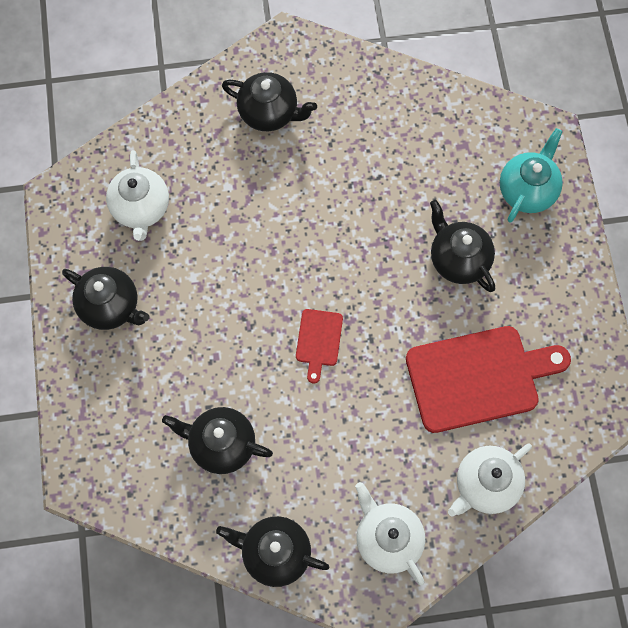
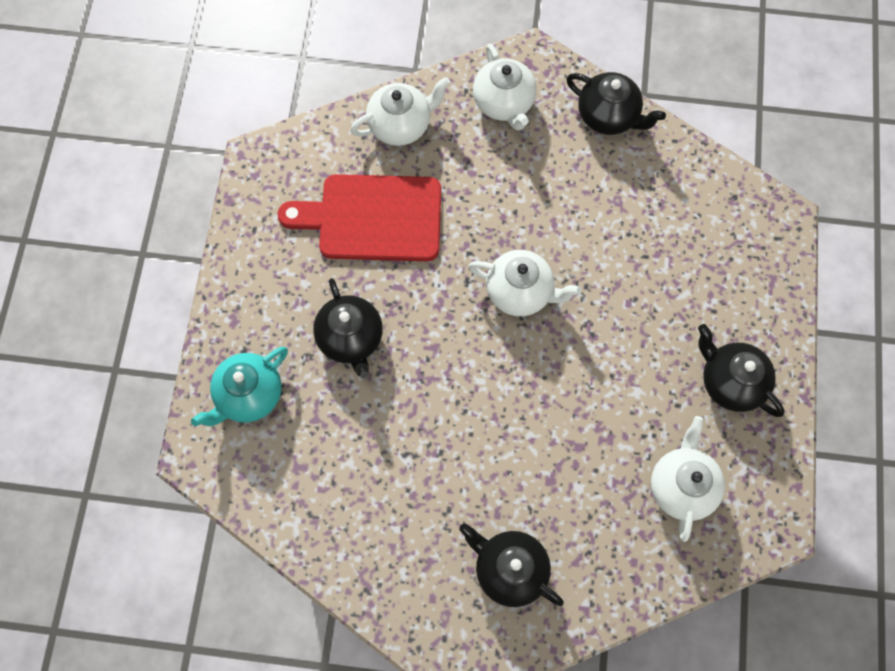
camera: 165 degrees left, 0 degrees up
black teapot [162,407,273,474] -> none
red cutting board [296,309,343,383] -> white teapot [468,250,581,316]

